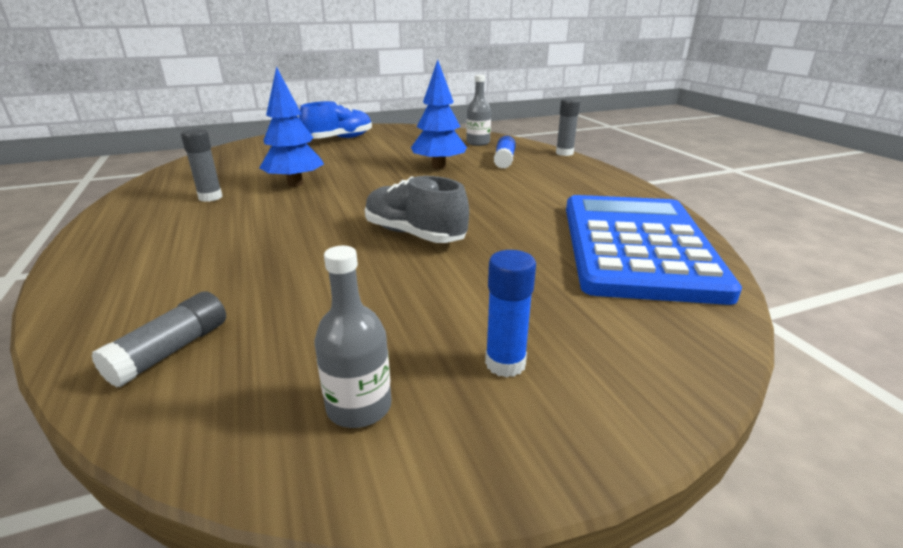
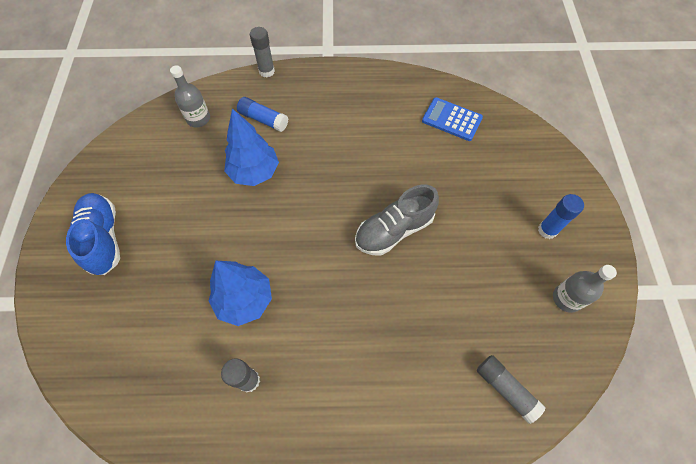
camera: 70 degrees left, 35 degrees up
blue calculator [566,195,742,305] -> blue calculator [422,97,483,141], size x0.44

